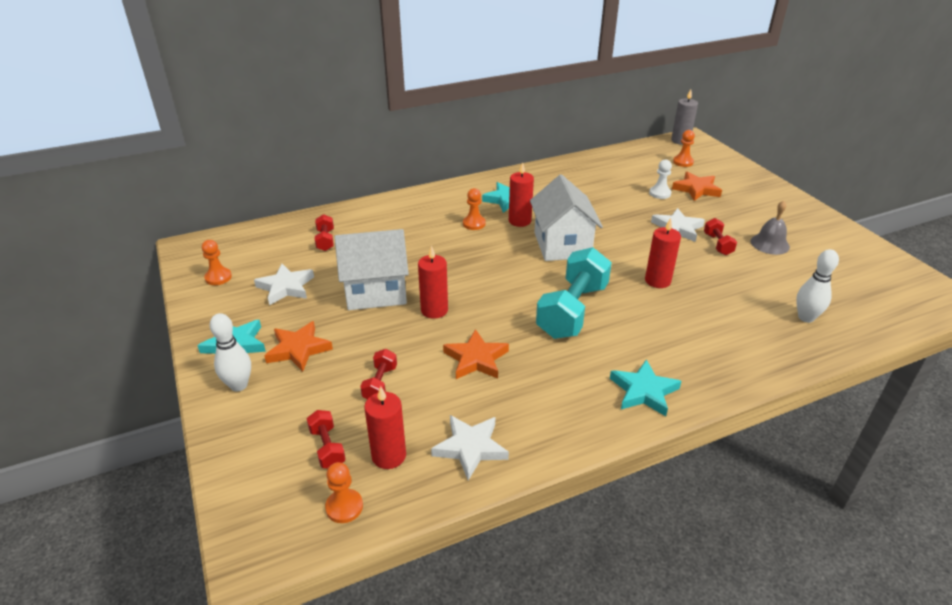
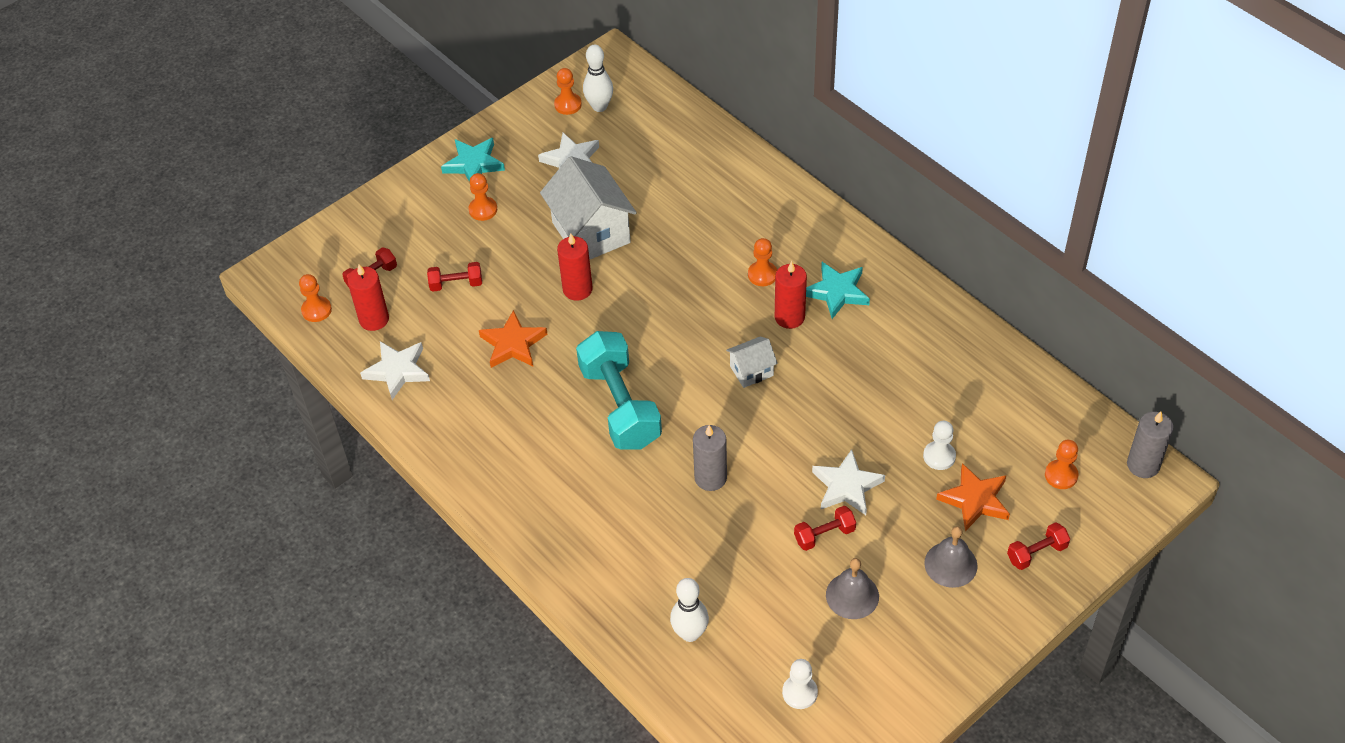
camera: 75 degrees right, 15 degrees up
white bowling pin [210,313,251,392] -> white bowling pin moved to [583,45,613,112]
orange star [264,321,333,372] -> orange pawn [468,173,497,221]
red dumbbell [315,214,334,251] -> red dumbbell moved to [1007,522,1070,570]
white house [530,174,603,261] -> white house [726,337,778,388], size x0.50
turquoise dumbbell [536,247,612,339] -> turquoise dumbbell turned 60 degrees clockwise [576,331,662,450]
turquoise star [610,359,682,416] -> none
red candle [645,218,681,288] -> grey candle [693,425,727,491]
none -> white pawn [782,659,818,709]
none -> grey bell [924,526,978,588]

